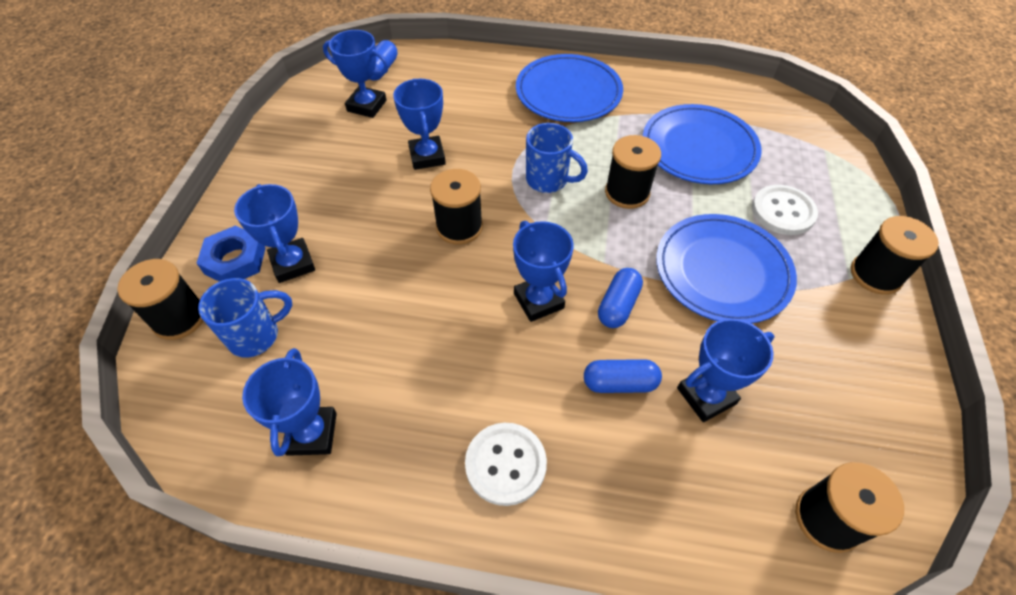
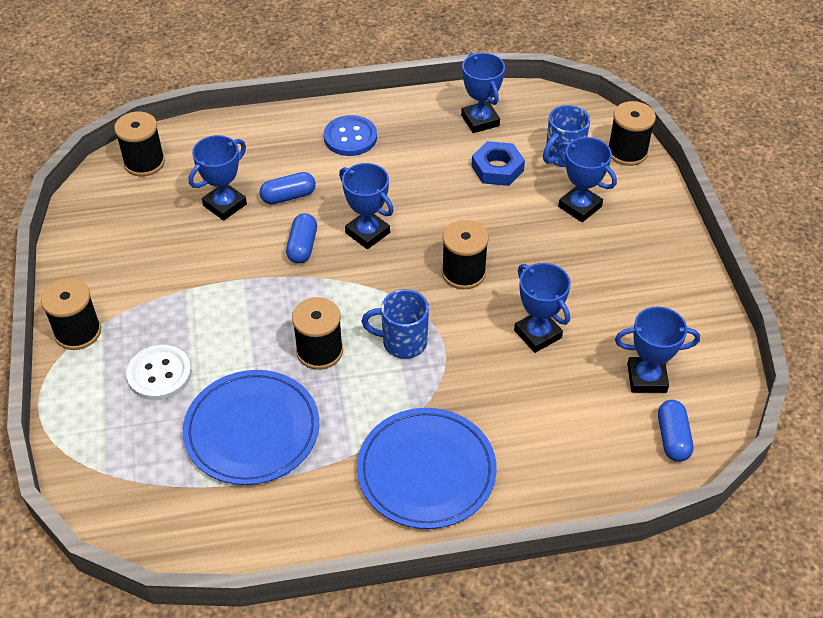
camera: 160 degrees right, 5 degrees down
blue nut [197,225,266,282] -> blue nut moved to [472,141,525,186]
white button [465,423,547,506] -> blue button [324,115,377,156]
blue plate [656,214,797,324] -> none

